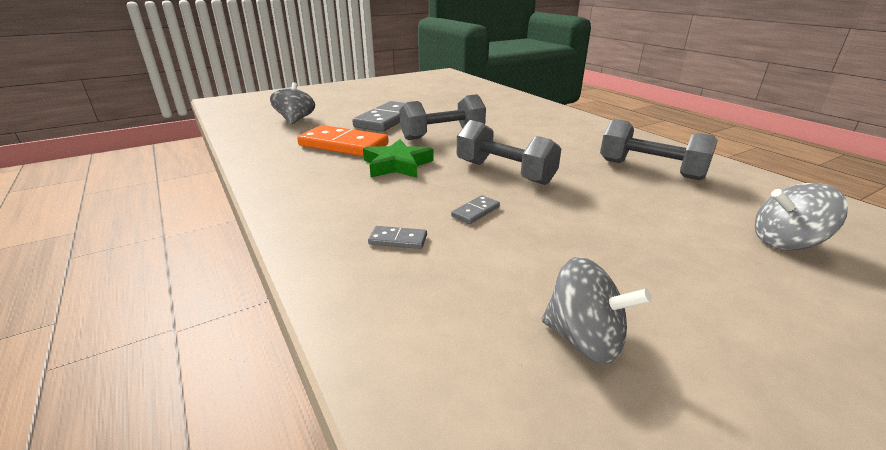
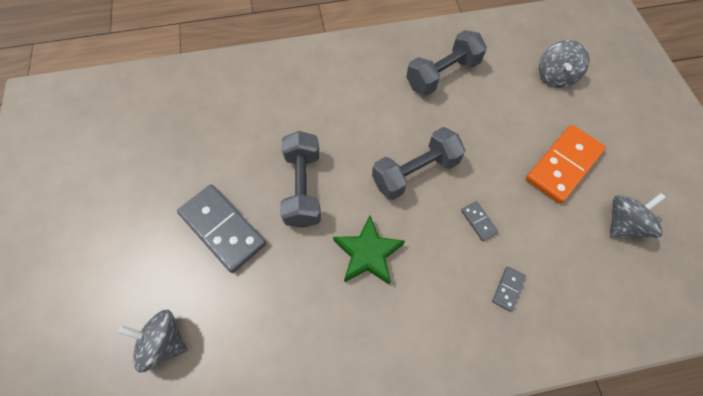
camera: 70 degrees left, 35 degrees up
orange domino [297,125,389,157] -> orange domino moved to [526,125,606,204]

